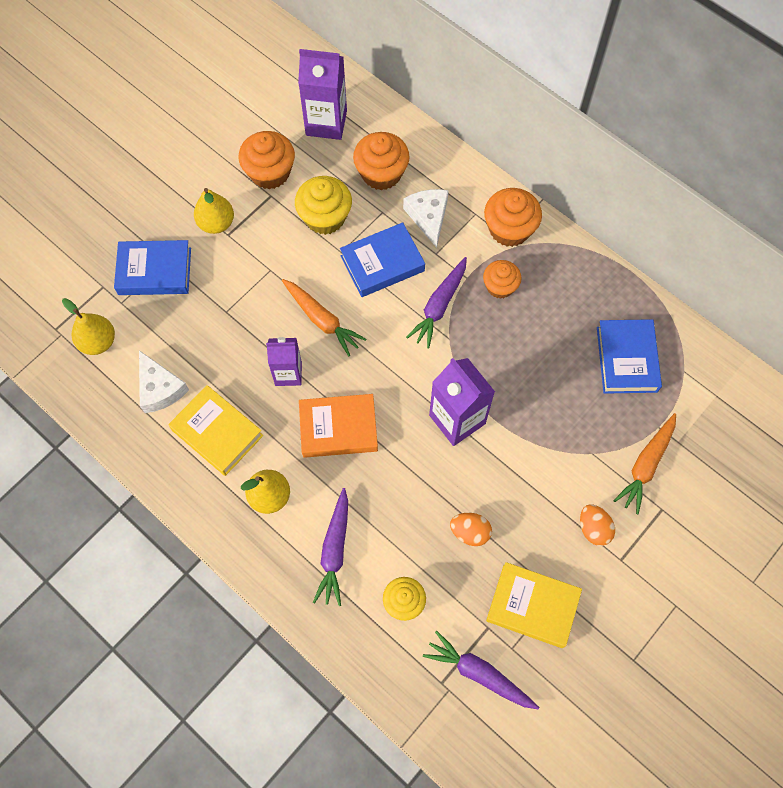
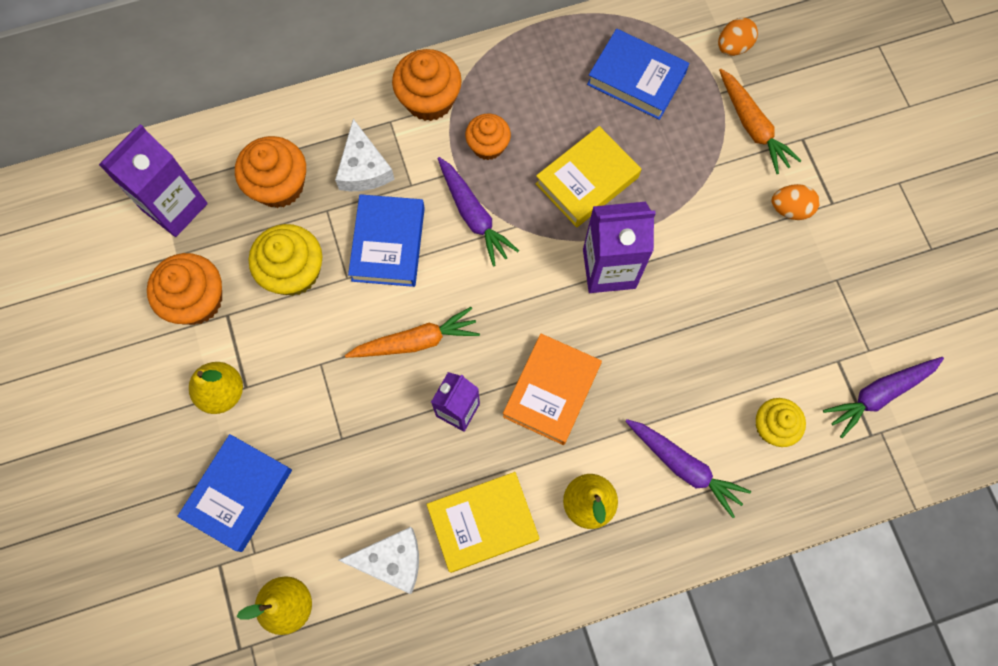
camera: 60 degrees left, 5 degrees up
white cheese [403,189,449,248] -> white cheese turned 120 degrees counterclockwise [335,119,395,191]
orange egg [450,513,492,546] -> orange egg moved to [718,18,758,56]
yellow book [486,562,582,648] -> yellow book moved to [535,126,641,227]

